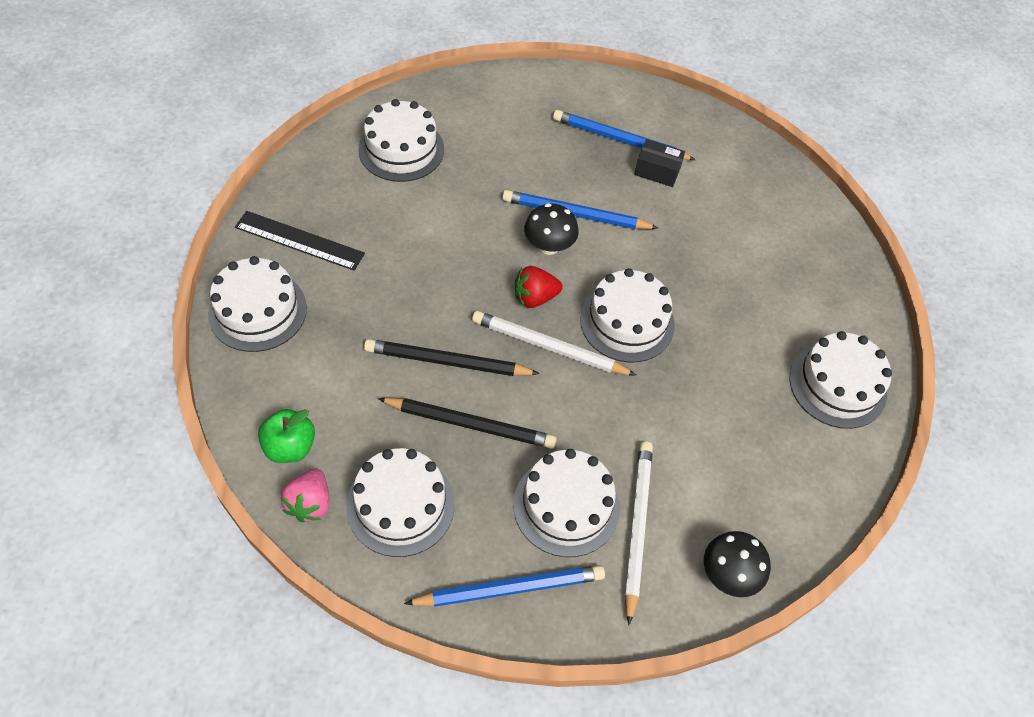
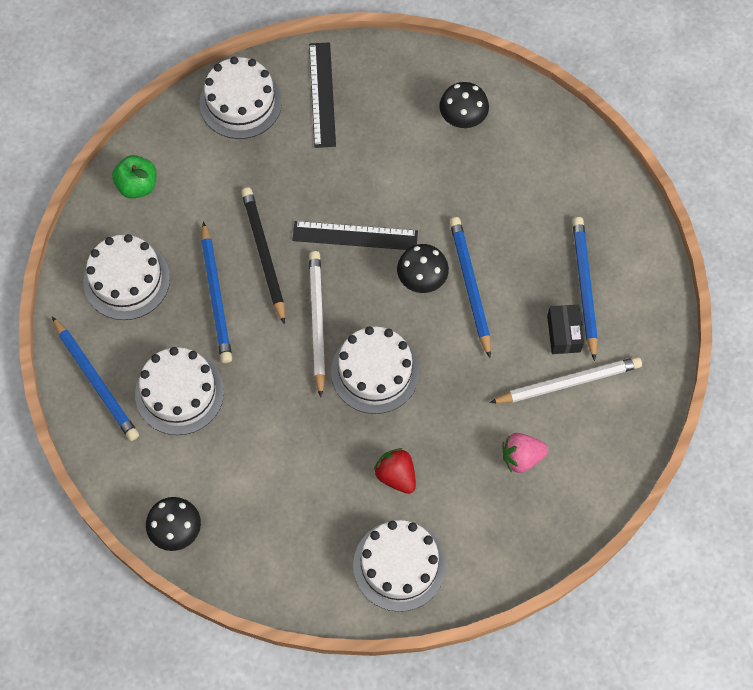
camera: 70 degrees right, 10 degrees up
pink strawberry [281,468,329,522] -> pink strawberry moved to [502,433,549,473]
white cake [358,99,444,182] -> black mushroom [439,82,489,128]
black pencil [378,398,557,449] -> blue pencil [201,221,232,363]
red strawberry [515,266,563,308] -> red strawberry moved to [374,448,416,494]
white pencil [624,441,653,625] -> white pencil moved to [489,357,642,403]
none -> black ruler [292,221,418,250]

